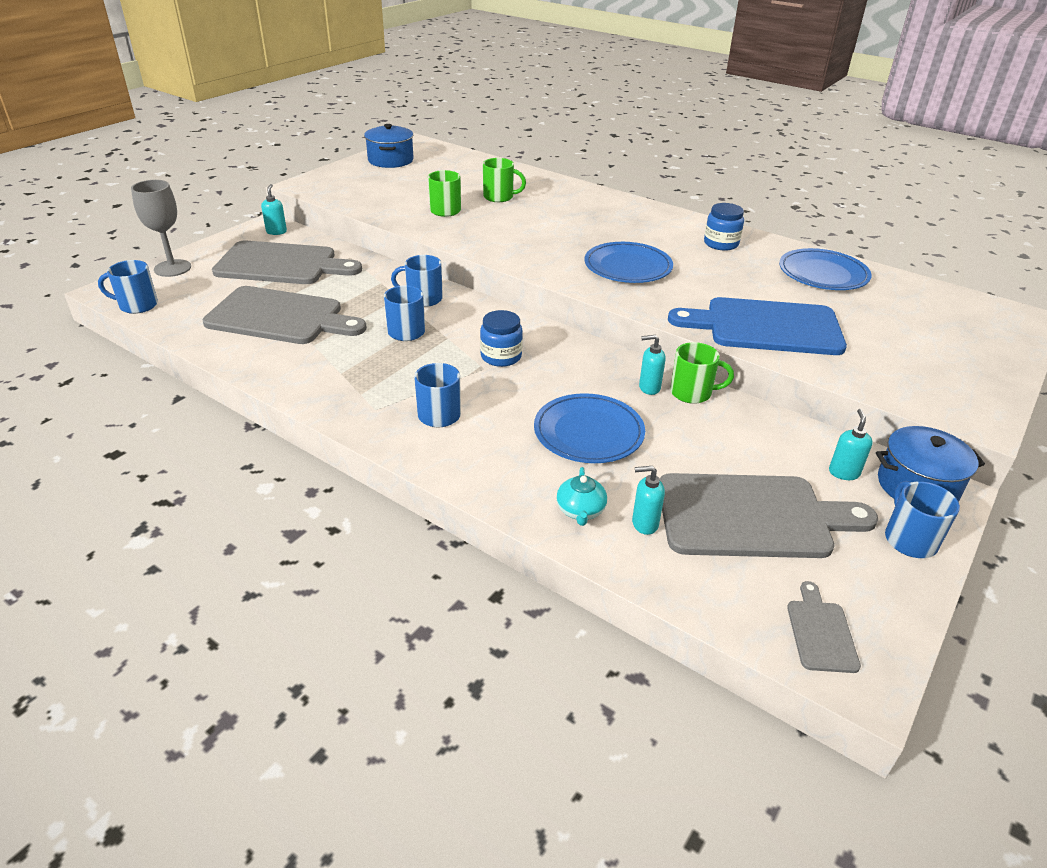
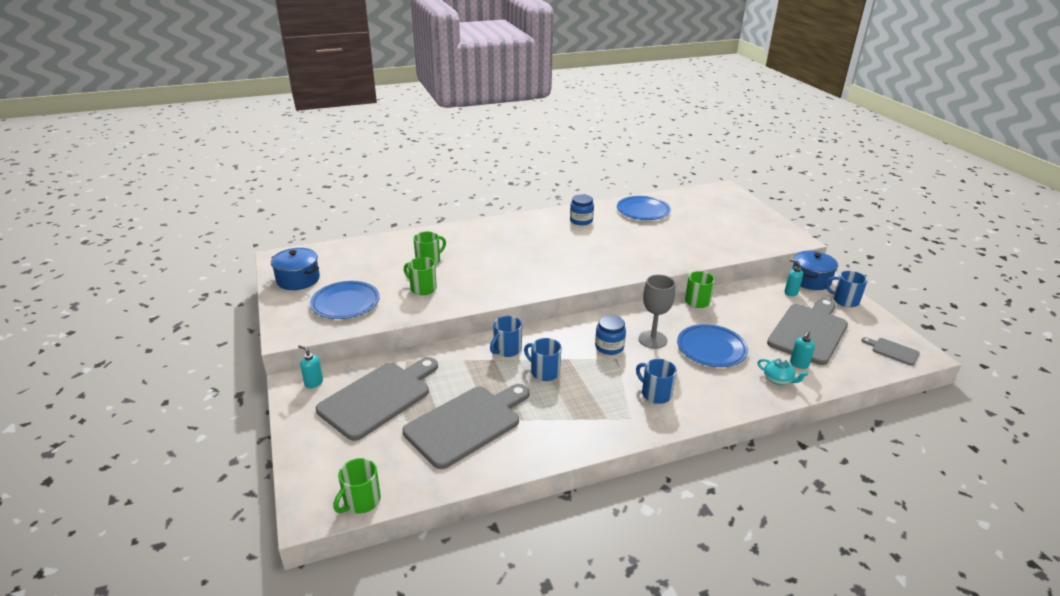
camera: 55 degrees left, 5 degrees down
blue mug [98,260,158,314] -> green mug [333,458,381,513]
grey goblet [131,180,191,277] -> grey goblet moved to [639,275,675,349]
blue plate [585,242,673,283] -> blue plate moved to [310,281,380,319]
turquoise soap dispenser [639,335,666,395] -> none
blue cutting board [668,297,847,355] -> none

